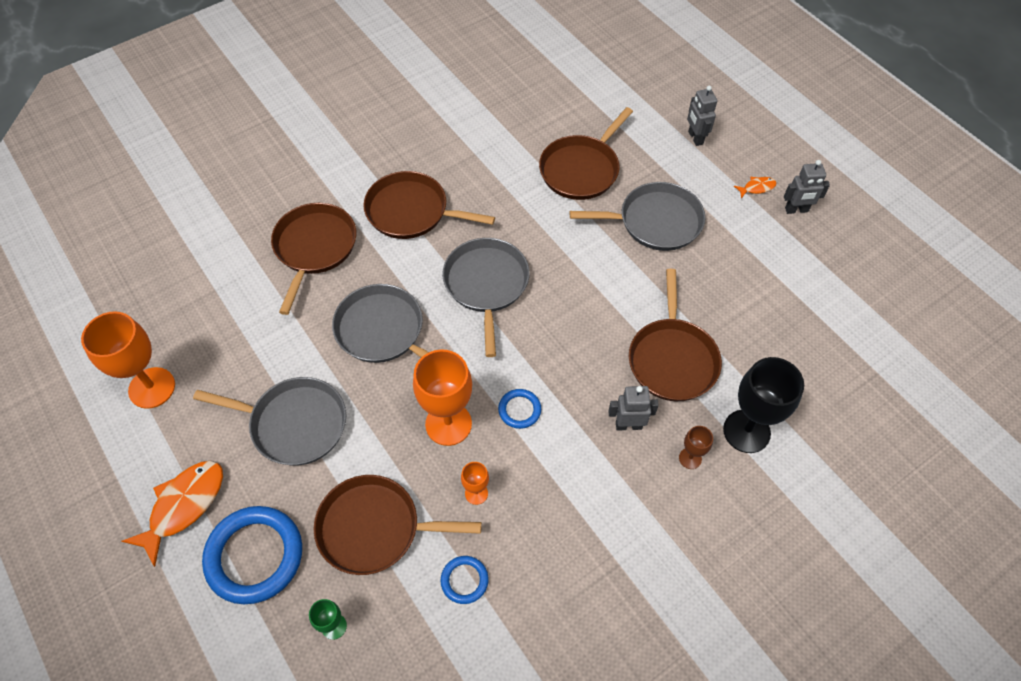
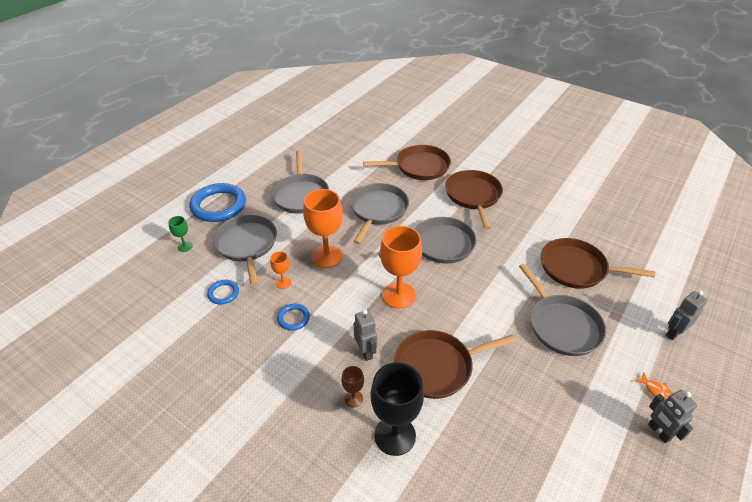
camera: 70 degrees right, 15 degrees down
orange goblet [81,311,175,409] -> orange goblet moved to [380,226,422,308]
orange fish [122,460,223,567] -> none
brown pan [313,475,482,575] -> grey pan [213,215,277,286]
blue ring [498,389,541,429] -> blue ring moved to [277,304,310,331]

